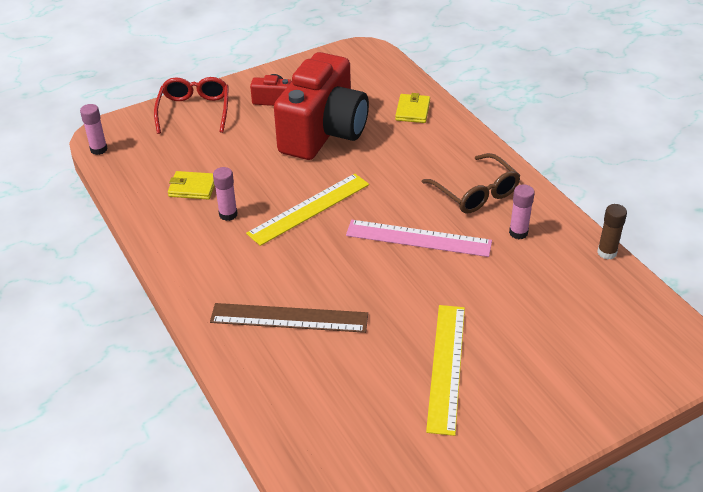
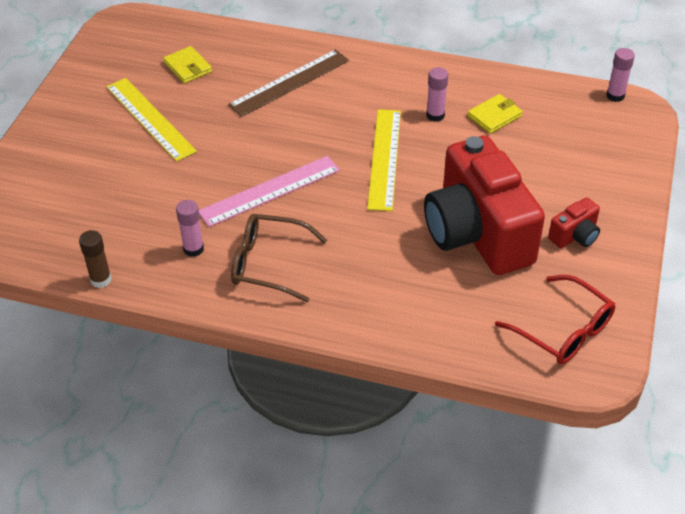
camera: 135 degrees right, 5 degrees up
red glasses [154,77,229,134] -> red glasses moved to [495,275,615,364]
yellow wallet [395,93,430,123] -> yellow wallet moved to [163,46,212,84]

